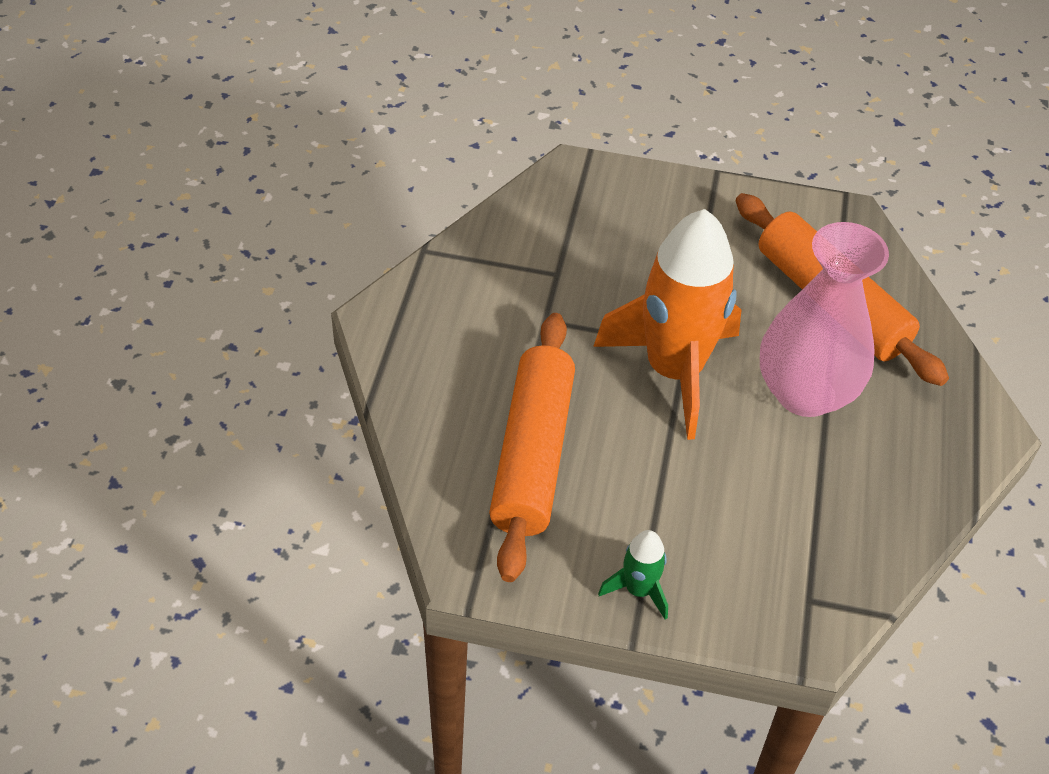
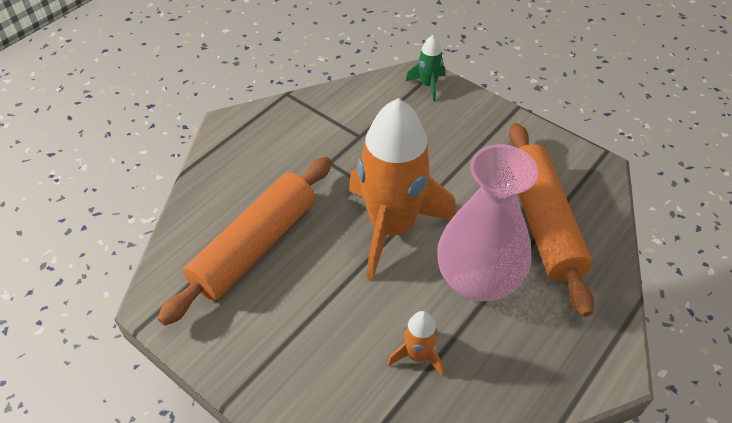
camera: 30 degrees right, 0 degrees up
green rocket [598,530,668,620] -> green rocket moved to [406,35,445,101]
none -> orange rocket [387,311,444,377]

